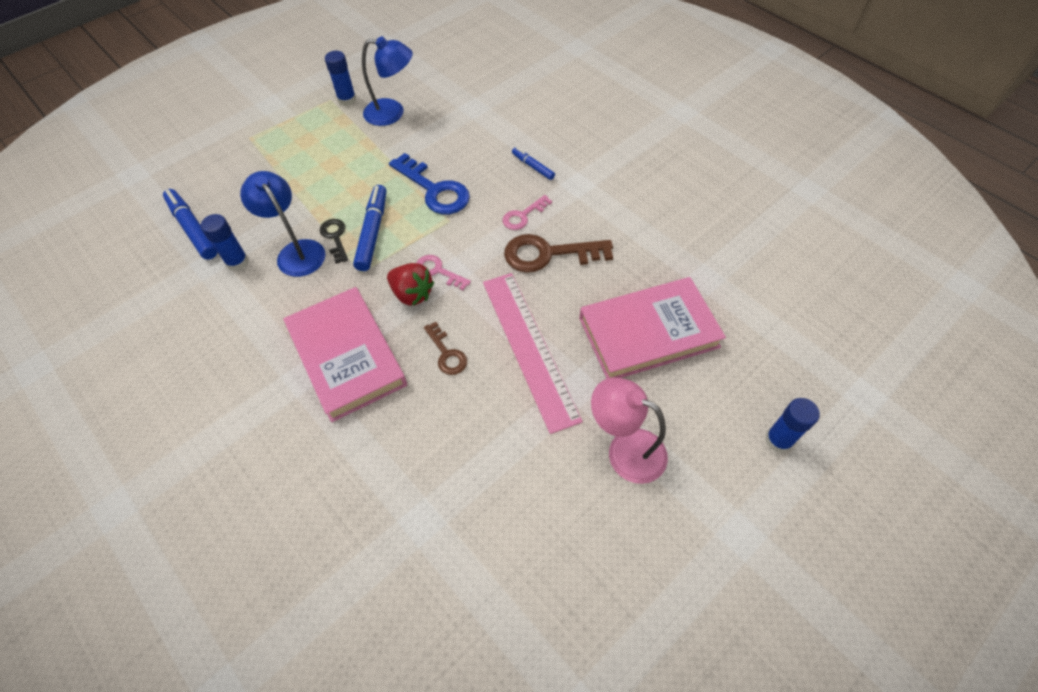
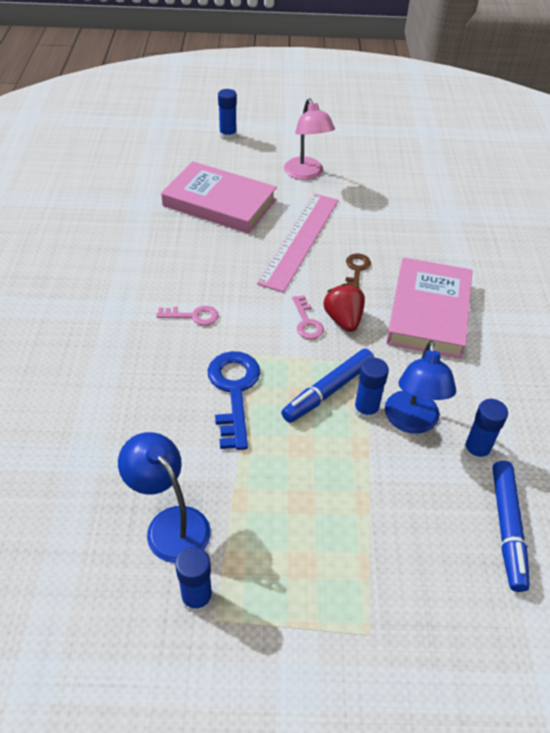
camera: 140 degrees left, 10 degrees down
black key [320,219,348,264] -> blue glue stick [354,358,389,421]
brown key [504,234,613,273] -> none
blue marker [512,147,555,180] -> none

